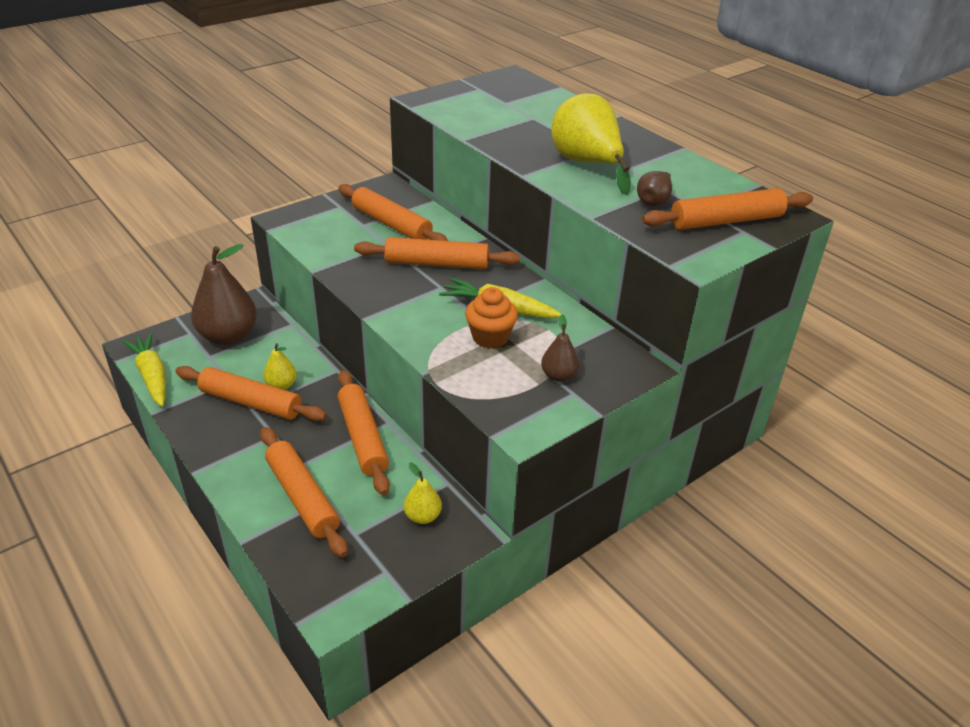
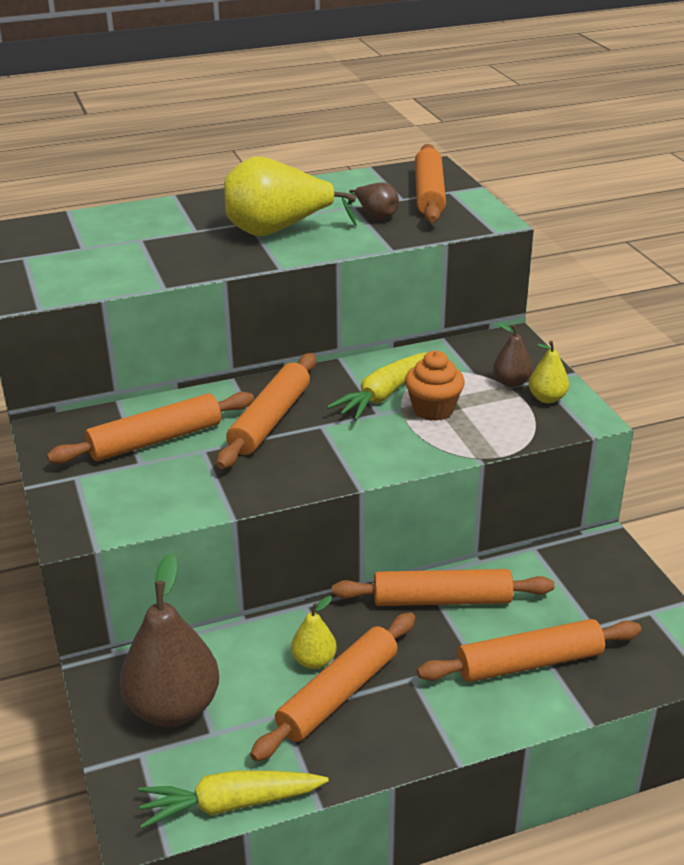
camera: 70 degrees left, 5 degrees down
yellow pear [404,463,442,524] -> yellow pear moved to [529,341,569,403]

